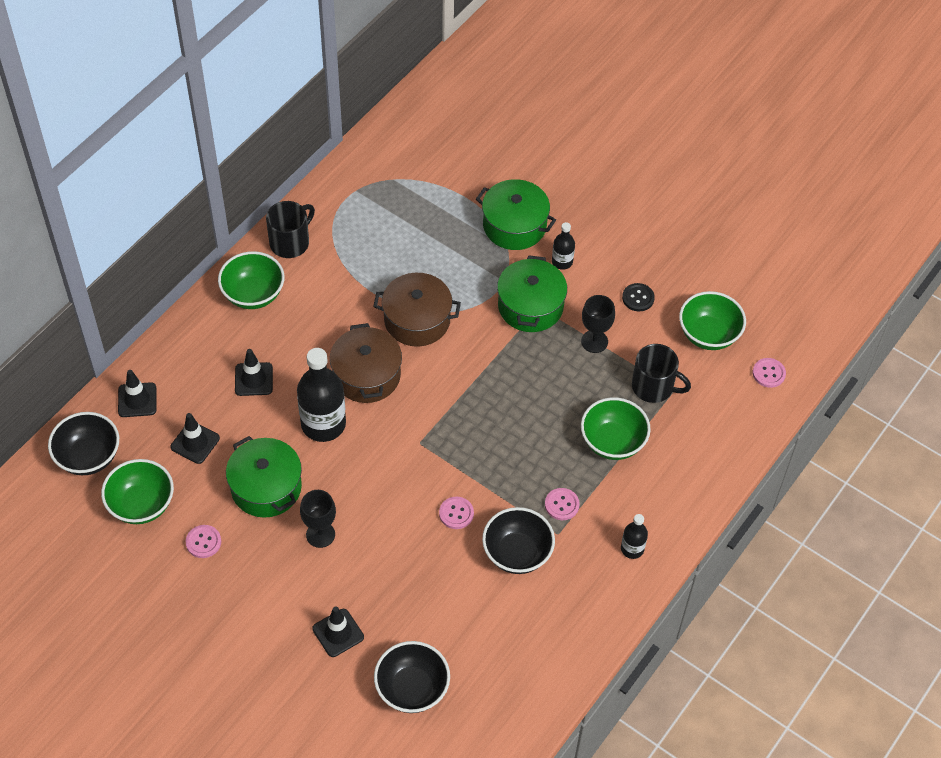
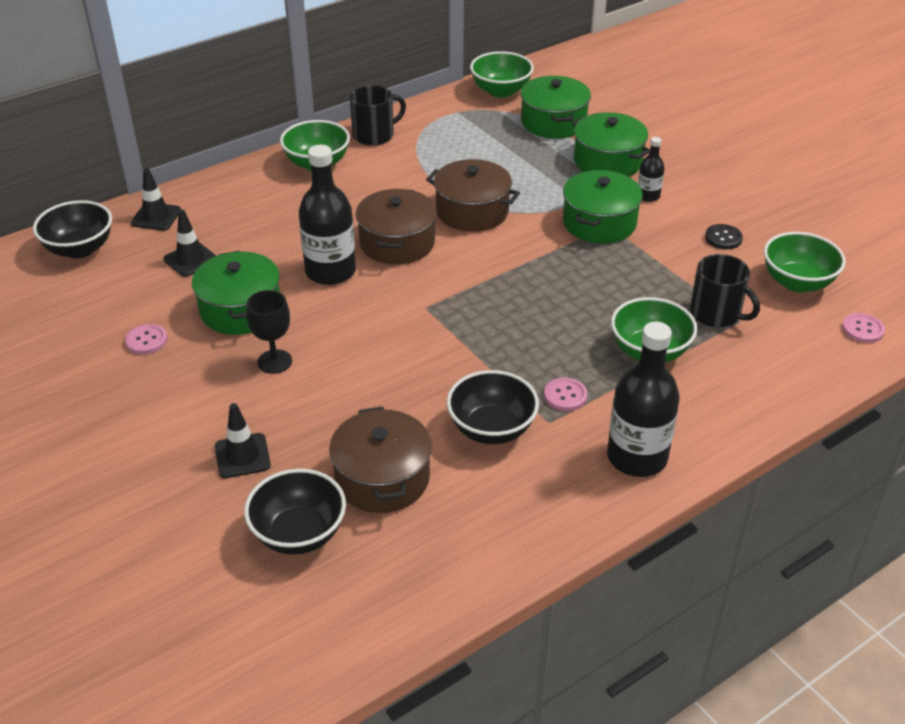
camera: 20 degrees right, 15 degrees down
green bowl [101,459,174,524] -> green bowl moved to [470,51,534,98]
black traffic cone [235,349,273,396] -> none
pink button [439,497,474,529] -> none
black goblet [581,295,615,353] -> none
black bottle [621,514,648,559] -> black bottle [607,322,679,477], size x1.98
none -> brown pot [329,406,432,513]
none -> green pot [521,76,591,139]

